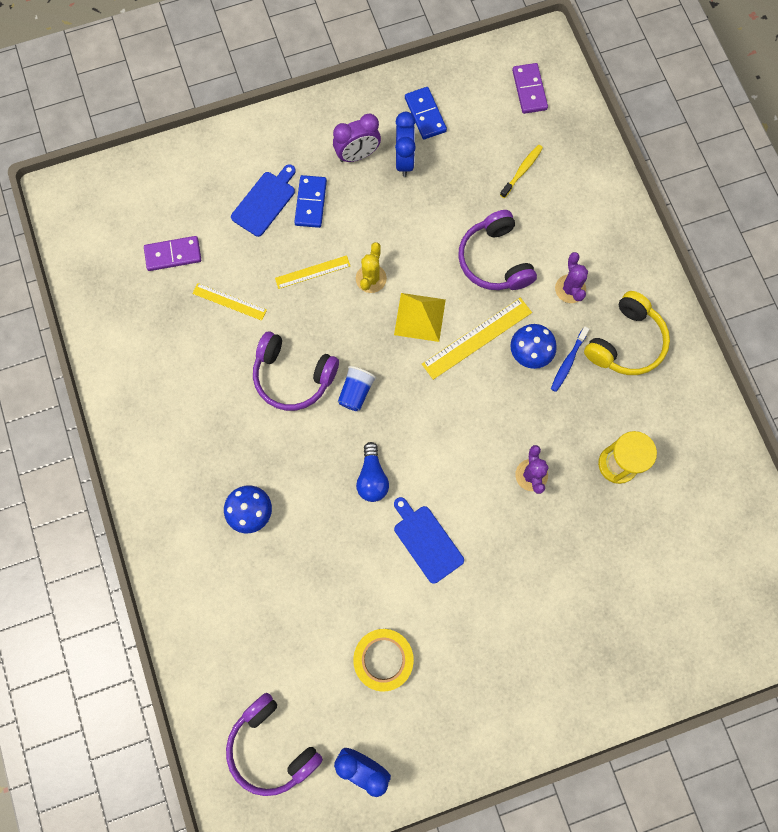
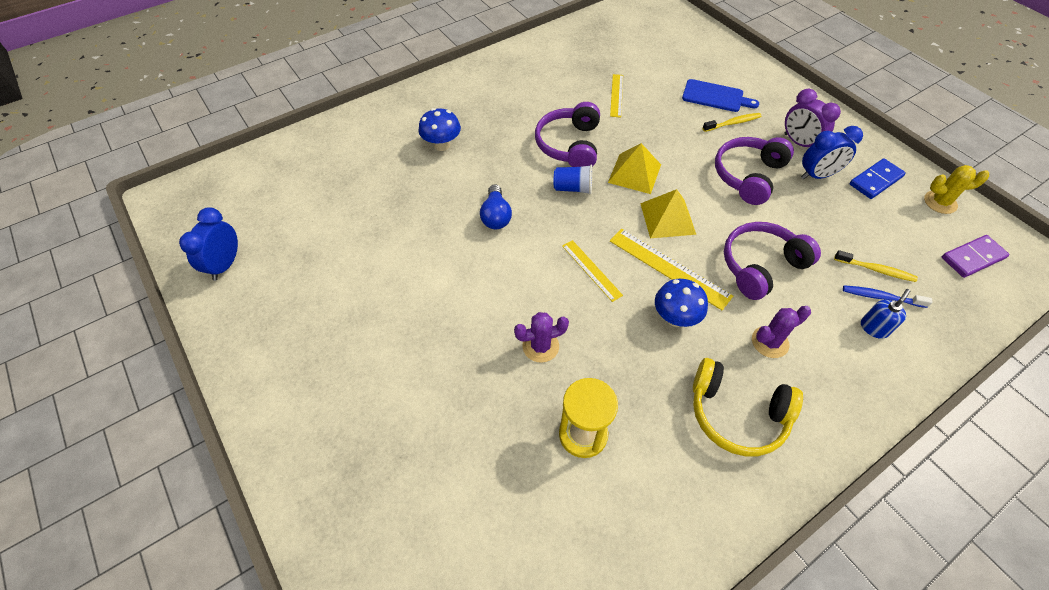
camera: 75 degrees right, 20 degrees down
purple domino [144,236,201,271] -> none
purple headphones [226,693,323,796] -> purple headphones moved to [715,137,794,205]
yellow ruler [275,255,350,289] -> yellow ruler moved to [562,240,623,302]
blue domino [294,175,327,228] -> yellow toothbrush [703,113,762,132]
yellow tape [353,629,414,692] -> none
yellow cactus [356,242,387,293] -> yellow cactus moved to [924,165,989,214]
blue light bulb [356,442,389,502] -> blue light bulb turned 75 degrees counterclockwise [480,184,512,229]
blue cutting board [394,497,464,584] -> none
blue toothbrush [551,327,589,392] -> blue toothbrush moved to [843,285,933,308]
none -> yellow pyramid [608,143,661,194]
none -> blue soap dispenser [861,289,910,339]

